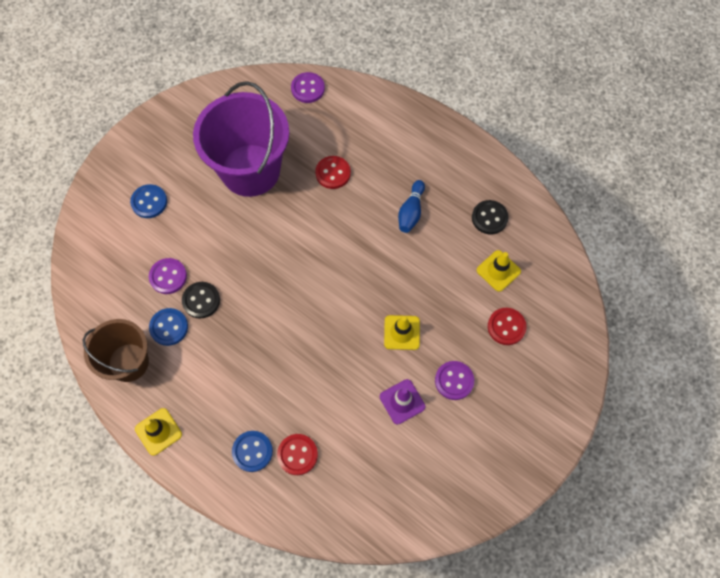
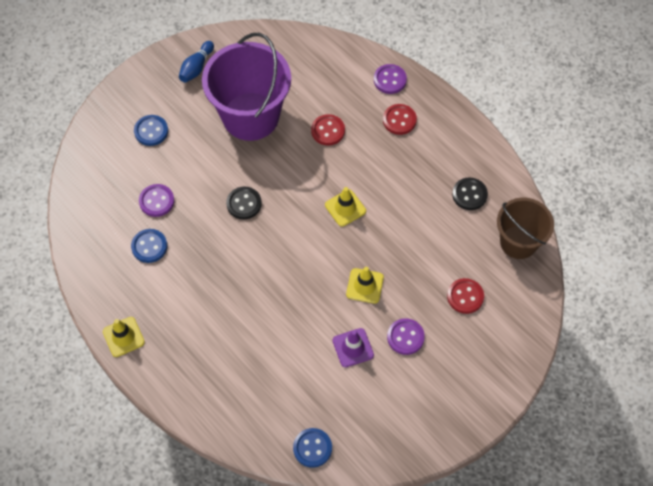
camera: 10 degrees right, 5 degrees down
brown bucket [83,319,149,382] -> brown bucket moved to [497,198,554,259]
black button [182,282,220,319] -> black button moved to [226,187,262,219]
blue button [232,431,273,472] -> blue button moved to [293,428,332,468]
red button [277,434,318,475] -> red button moved to [383,104,417,135]
purple button [291,72,325,103] -> purple button moved to [374,64,407,94]
blue bowling pin [398,180,425,233] -> blue bowling pin moved to [179,41,214,83]
yellow traffic cone [476,250,521,292] -> yellow traffic cone moved to [325,187,366,227]

